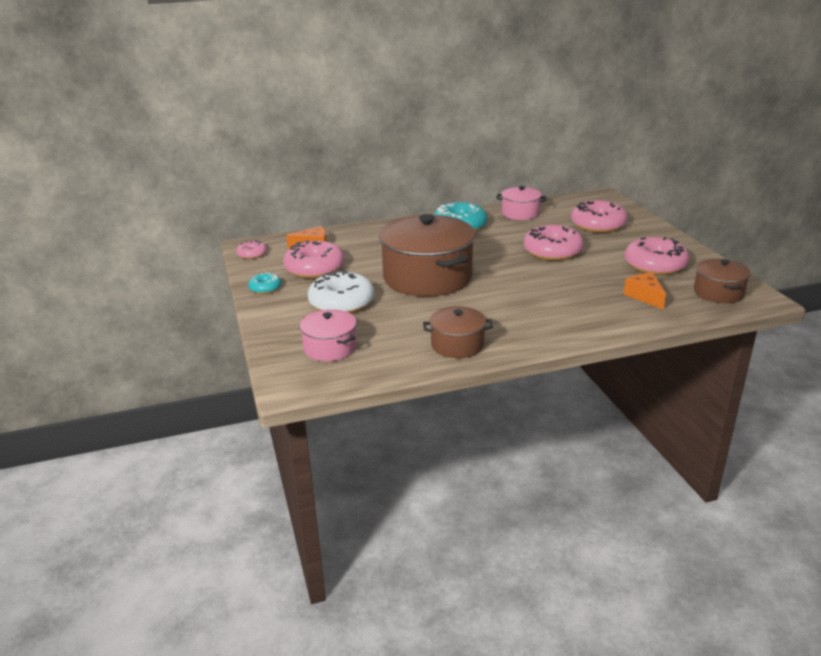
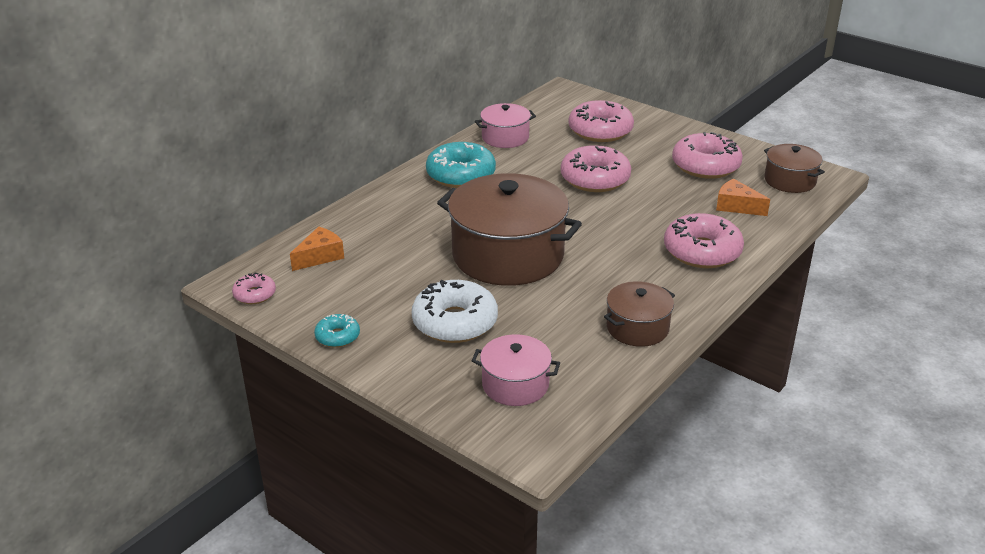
camera: 35 degrees left, 5 degrees up
pink donut [283,240,344,279] -> pink donut moved to [664,213,744,268]

